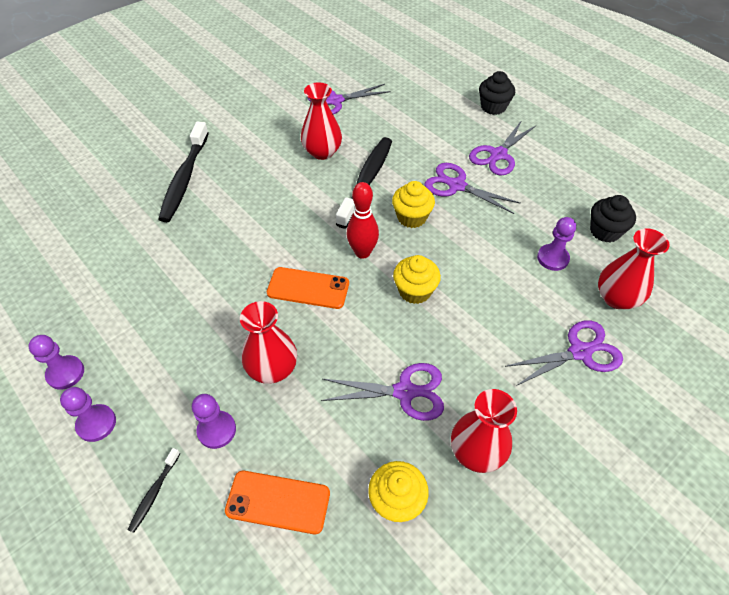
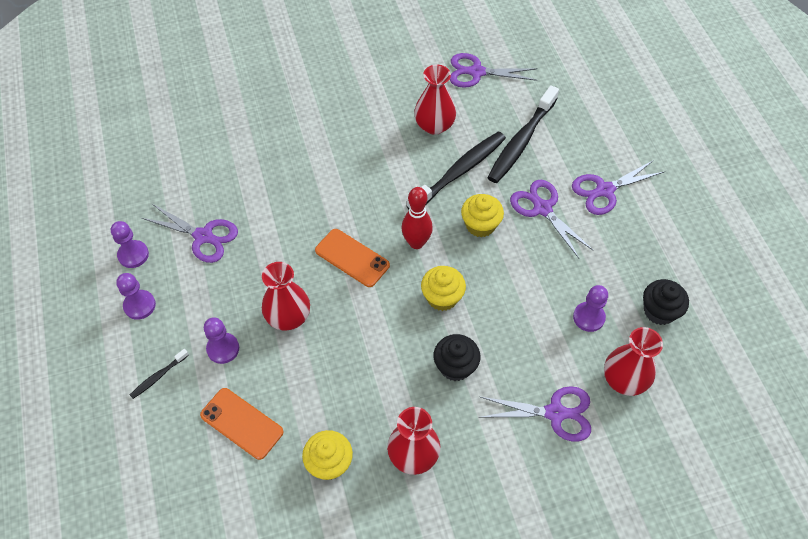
camera: 25 degrees right, 5 degrees up
black toothbrush [158,122,209,222] -> black toothbrush moved to [487,85,559,183]
purple scissors [321,363,444,421] -> purple scissors moved to [142,204,238,263]
black cupcake [479,71,515,115] -> black cupcake moved to [433,334,480,381]

